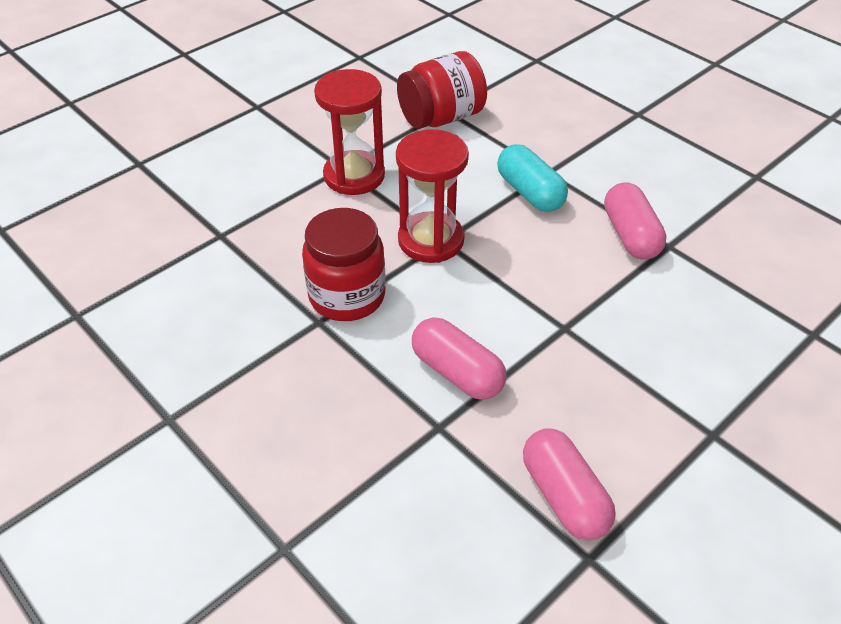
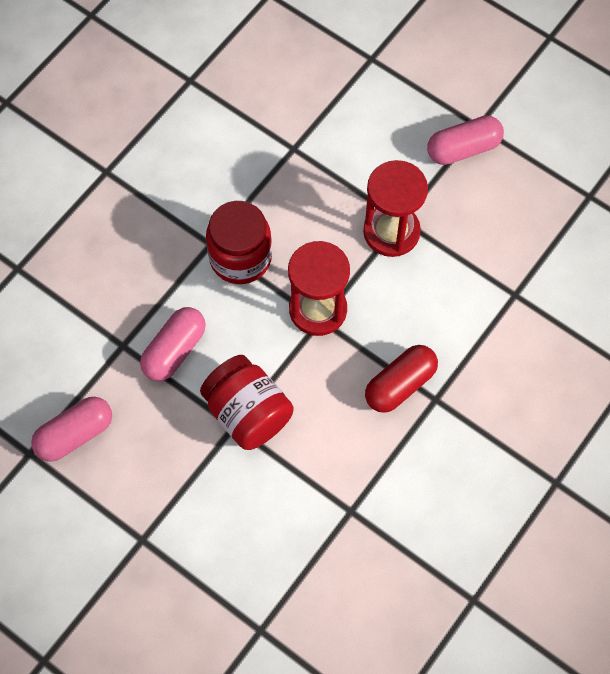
camera: 80 degrees right, 20 degrees up
red jar [397,51,487,129] -> red jar moved to [200,355,293,450]
turquoise capsule [497,144,568,212] -> red capsule [365,345,438,413]
pink capsule [604,182,666,259] -> pink capsule moved to [427,116,504,165]

